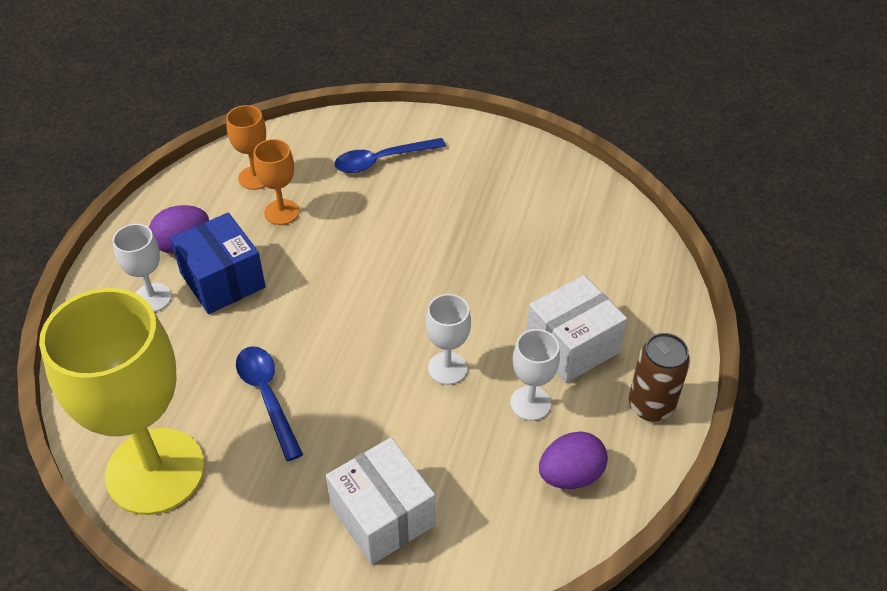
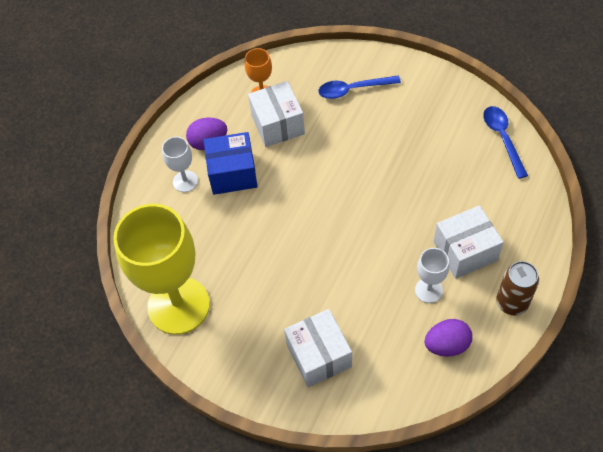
camera: 15 degrees right, 10 degrees up
blue box [170,212,266,314] -> blue box turned 75 degrees counterclockwise [204,132,258,195]
blue spoon [236,346,303,461] -> blue spoon moved to [483,106,528,179]
orange goblet [254,139,299,225] -> white box [248,81,305,147]
white goblet [426,294,471,385] -> none

